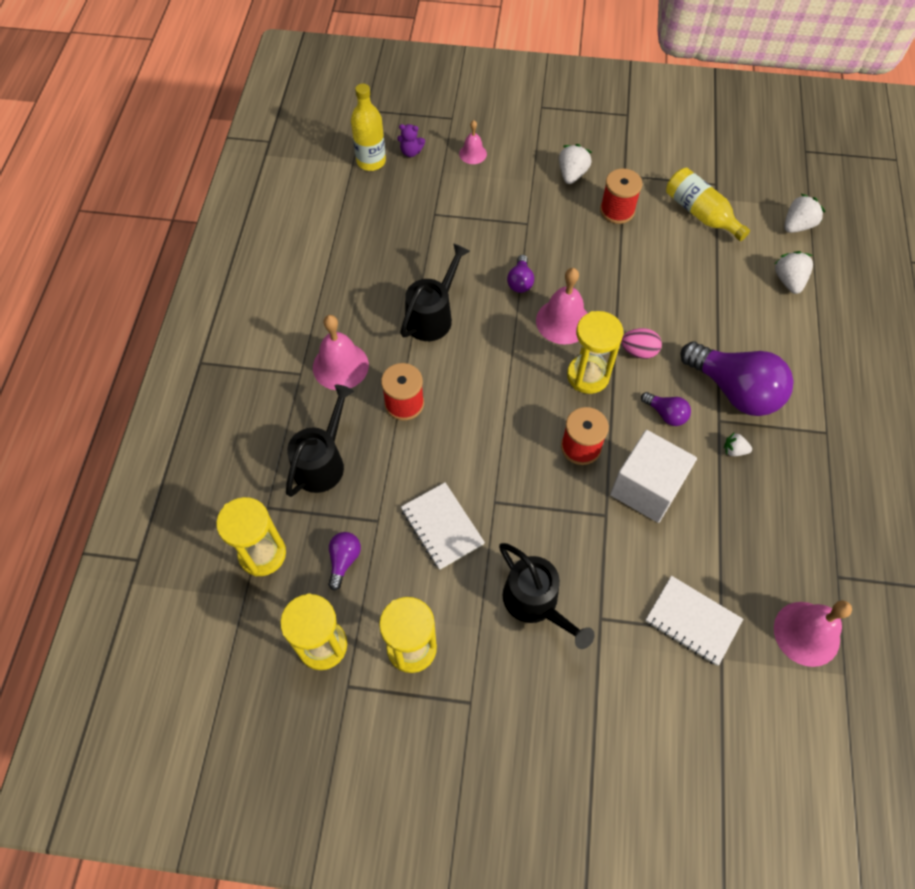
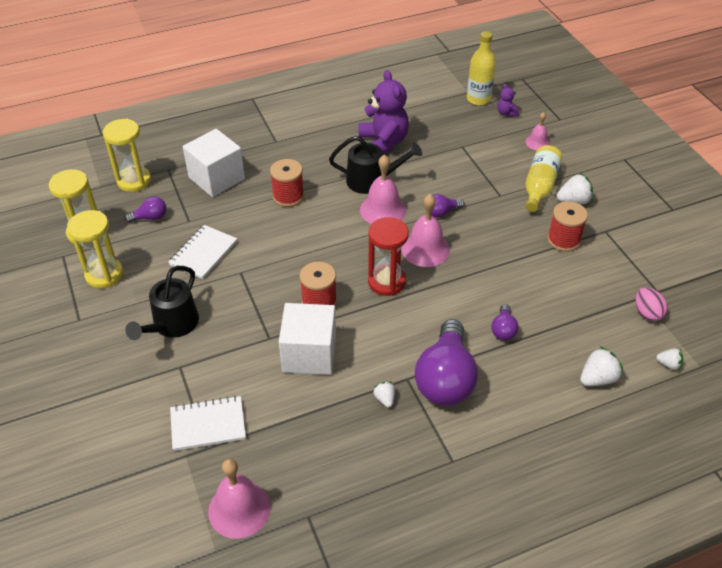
camera: 60 degrees right, 15 degrees down
black watering can [286,384,354,497] -> white cube [183,129,245,197]
pink bell [313,315,369,390] -> pink bell moved to [360,154,406,224]
yellow hourglass [567,311,624,394] -> red hourglass [368,217,409,296]
pink egg [621,328,662,359] -> pink egg moved to [635,287,668,321]
purple light bulb [641,392,691,426] -> purple light bulb moved to [492,304,519,340]
white notebook [645,576,743,666] -> white notebook turned 75 degrees clockwise [170,396,246,451]
yellow bottle [666,168,750,241] -> yellow bottle moved to [525,145,562,212]
white strawberry [784,194,825,233] -> white strawberry [656,348,683,370], size x0.59
none -> purple teddy bear [358,70,409,154]

